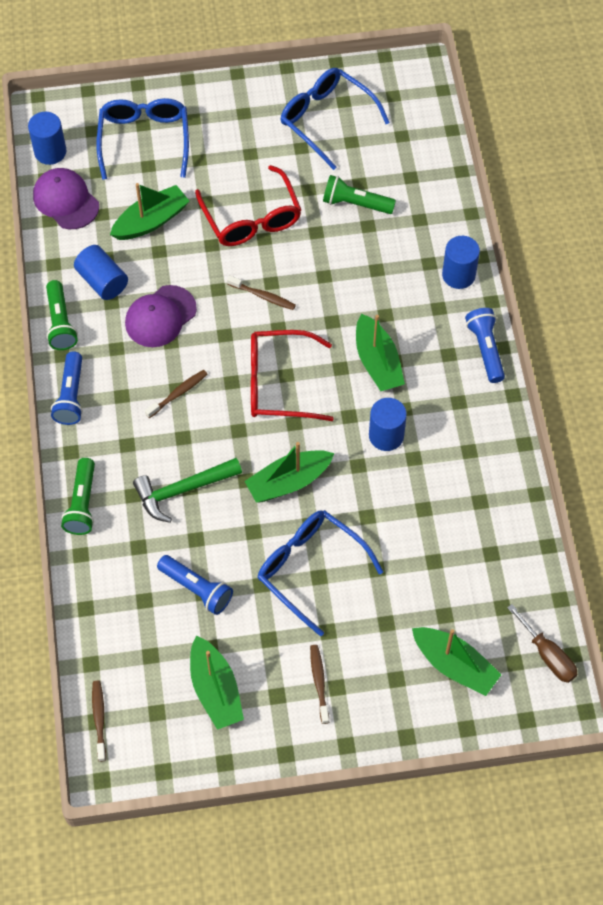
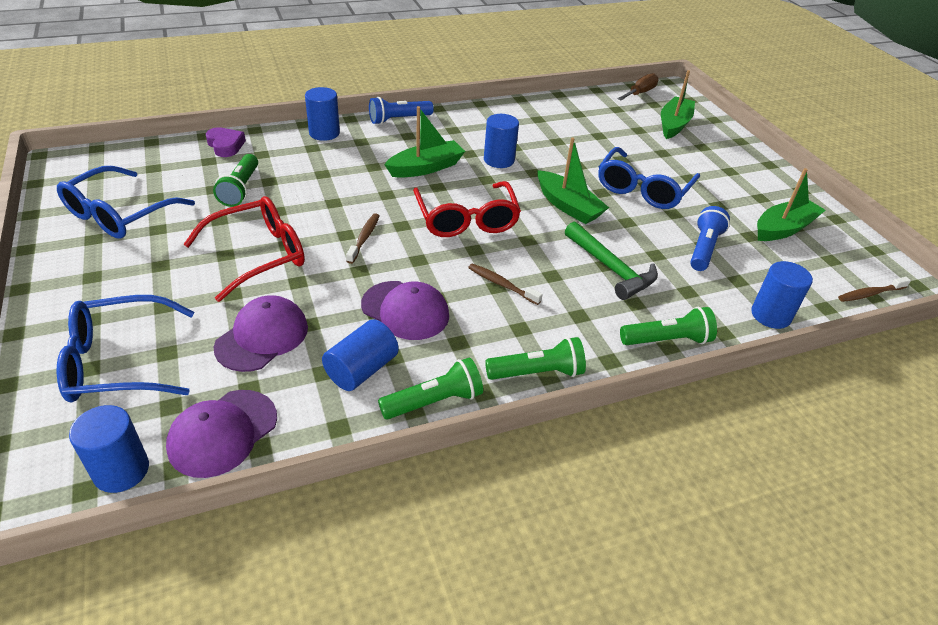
camera: 105 degrees left, 20 degrees down
blue flashlight [51,351,83,425] -> green flashlight [485,337,586,380]
green boat [110,183,189,240] -> purple cap [214,295,308,372]
brown toothbrush [310,645,329,724] -> none
none -> purple heart [206,127,246,157]
none -> blue cylinder [751,261,813,329]

